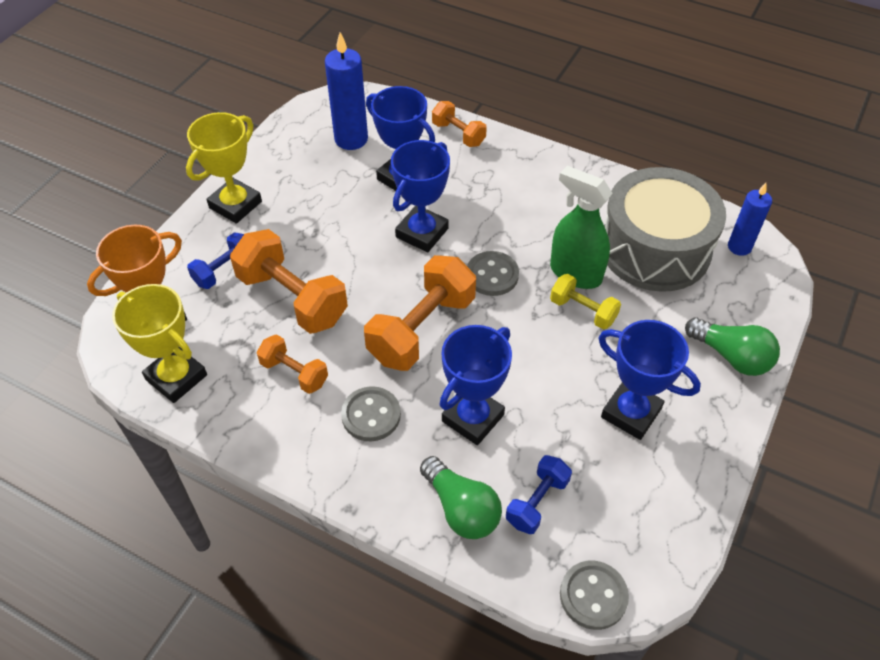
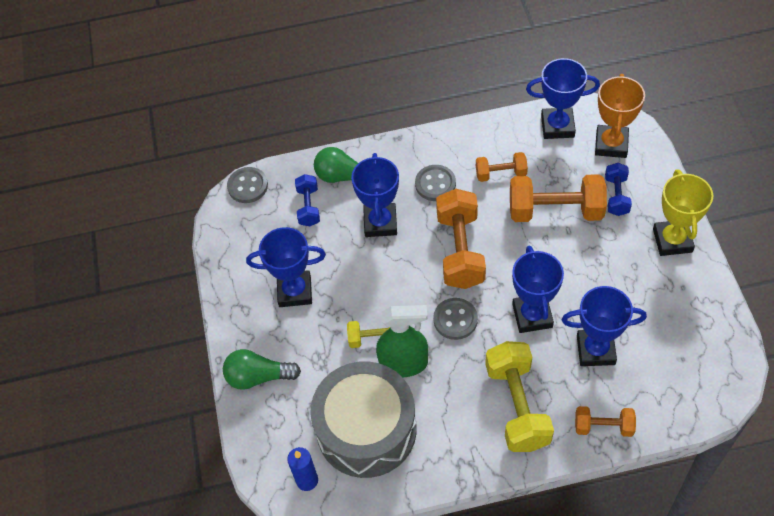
camera: 145 degrees right, 5 degrees up
yellow trophy [112,284,207,403] -> blue trophy [526,58,600,139]
blue candle [325,32,368,150] -> none
none -> yellow dumbbell [485,341,554,452]

